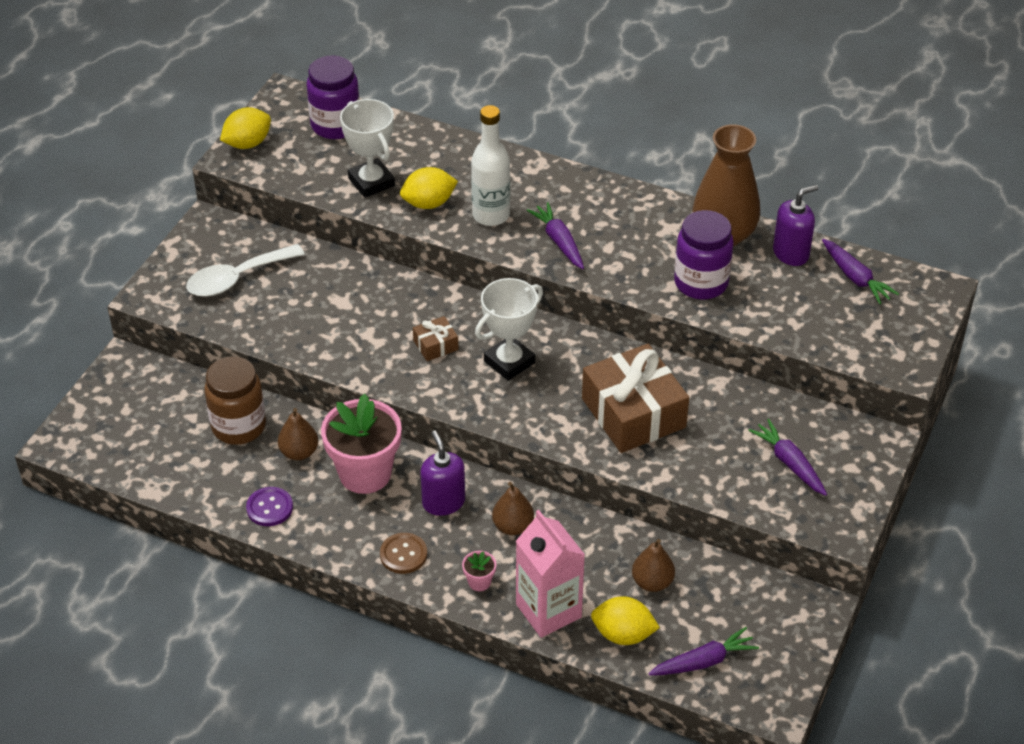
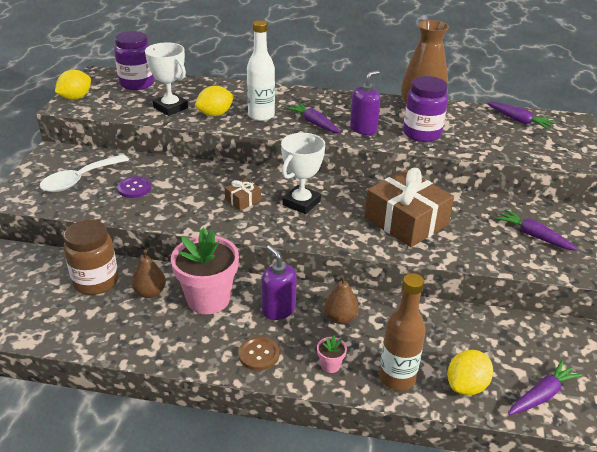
camera: 15 degrees left, 10 degrees down
purple button [246,487,293,526] -> purple button moved to [117,176,151,198]
pink carton [516,510,585,638] -> brown bottle [379,273,426,391]
yellow lemon [591,596,660,645] -> yellow lemon turned 45 degrees counterclockwise [447,350,493,395]
brown pear [632,539,675,592] -> none
purple soap dispenser [773,185,818,266] -> purple soap dispenser moved to [350,70,381,135]

